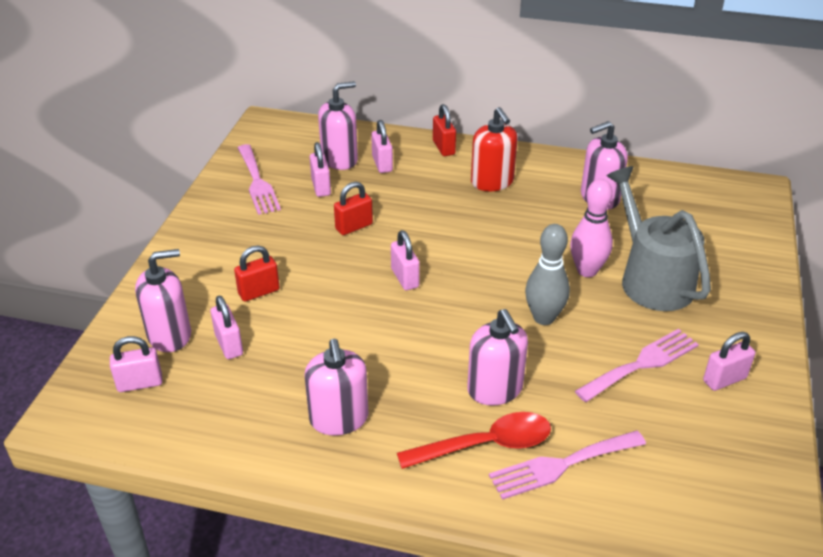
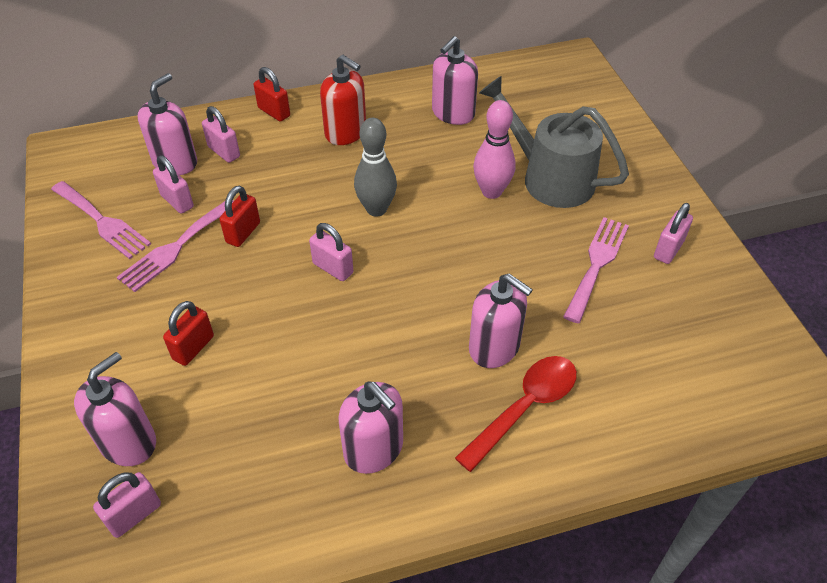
camera: 30 degrees left, 10 degrees up
pink padlock [210,295,243,359] -> none
pink fork [489,431,646,500] -> pink fork moved to [117,201,234,292]
grey bowling pin [525,224,570,325] -> grey bowling pin moved to [354,118,397,217]

